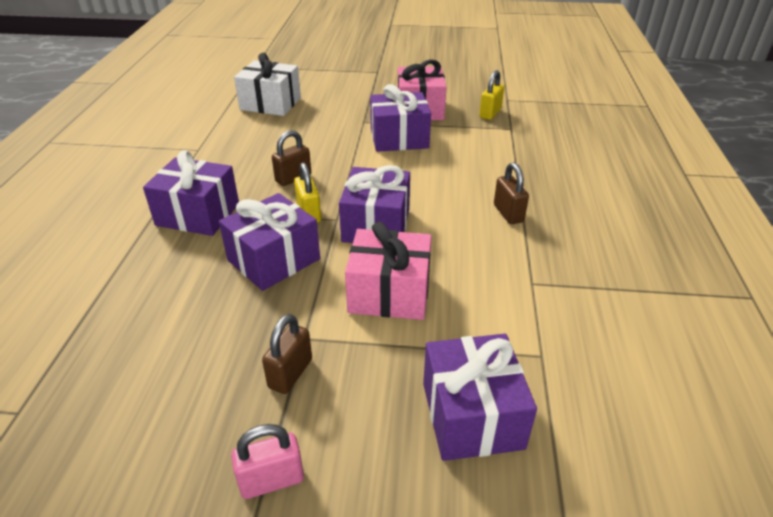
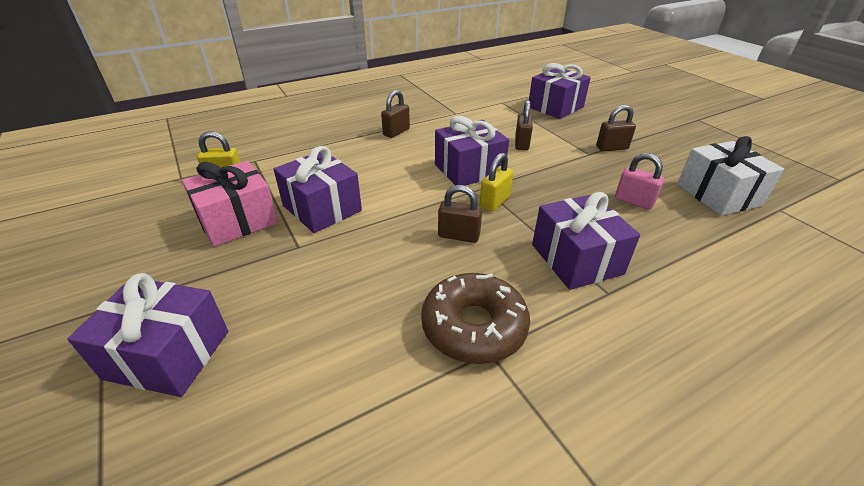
camera: 125 degrees left, 0 degrees up
purple gift [219,193,320,291] -> purple gift moved to [68,273,228,397]
pink padlock [231,424,304,499] -> pink padlock moved to [615,153,664,210]
white gift [234,53,301,116] -> white gift moved to [677,136,784,216]
pink gift [345,222,432,320] -> brown padlock [515,100,533,150]
none -> brown donut [421,273,530,364]

